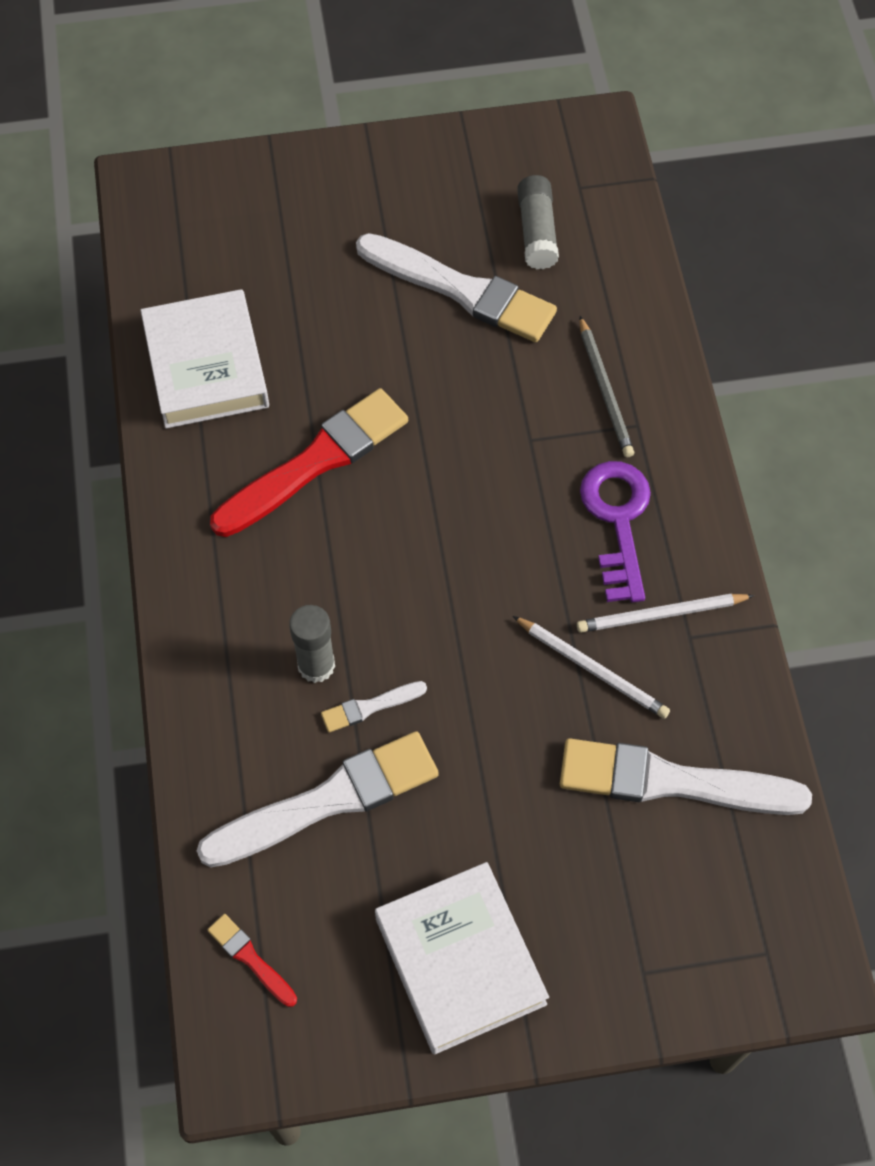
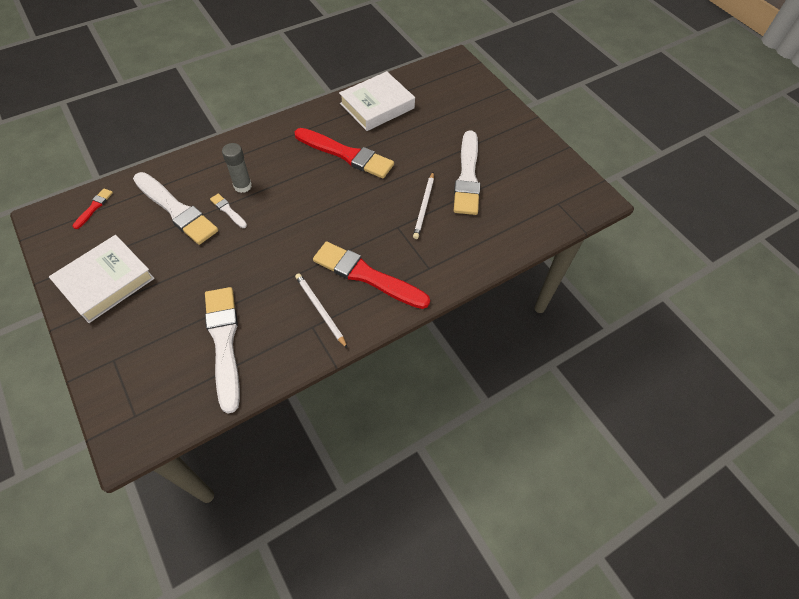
camera: 65 degrees right, 5 degrees down
white pencil [513,616,670,719] -> white pencil moved to [413,172,434,239]
grey glue stick [517,175,559,269] -> none
grey pencil [580,316,634,457] -> none
purple key [580,461,651,602] -> red brush [313,241,430,309]

